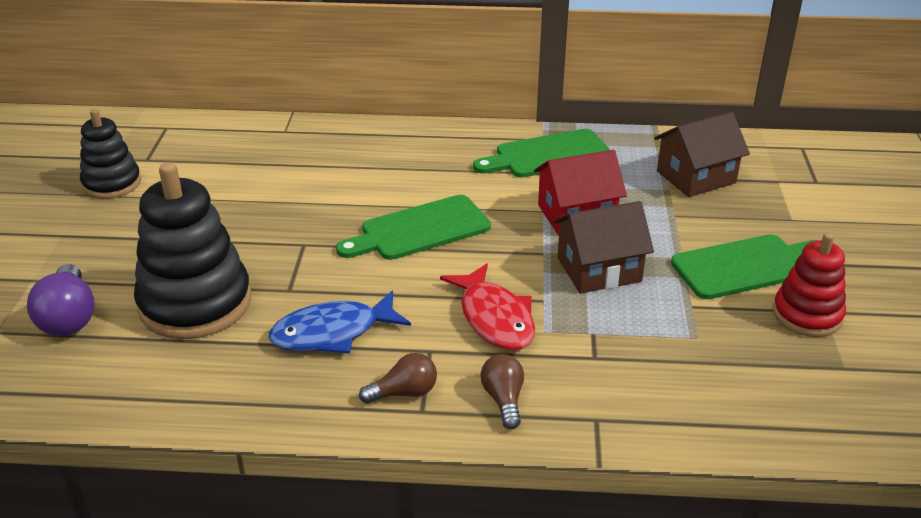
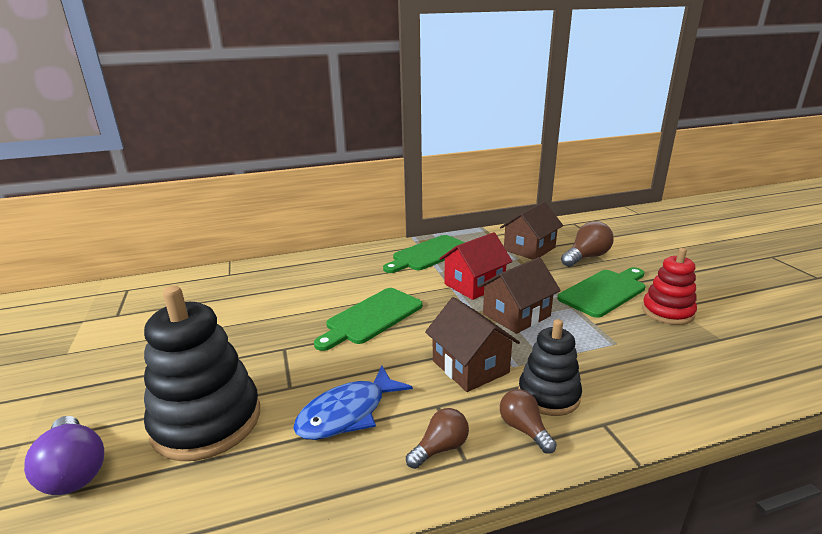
camera: 20 degrees left, 10 degrees down
black stacking toy [80,109,141,199] -> black stacking toy moved to [518,319,582,416]
red fish [440,264,535,351] -> brown house [425,297,520,392]
none -> brown light bulb [561,221,614,267]

